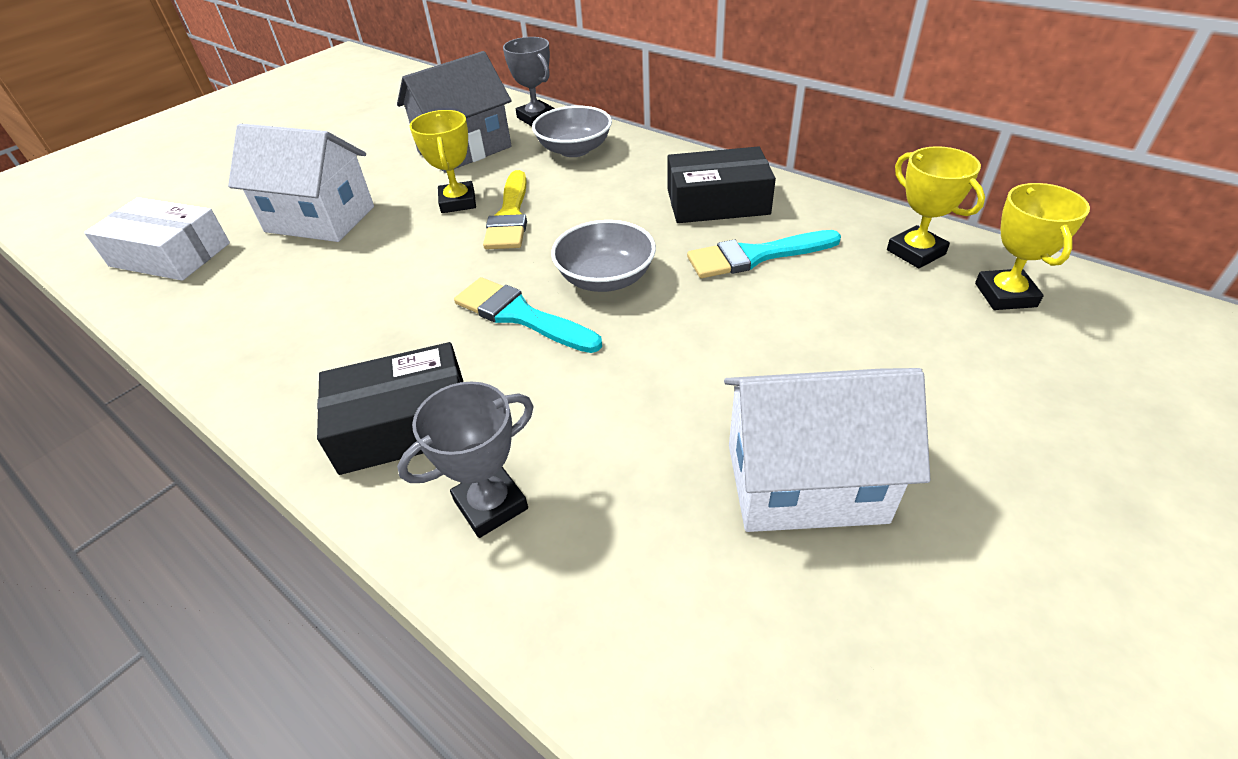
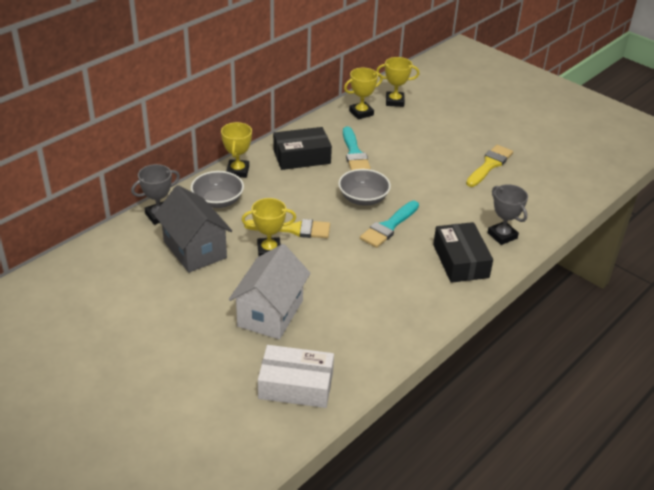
camera: 90 degrees left, 5 degrees down
white box [84,197,230,281] -> white box turned 75 degrees clockwise [258,345,334,408]
black box [668,146,776,223] -> black box turned 75 degrees clockwise [273,127,332,170]
white house [724,368,930,532] -> yellow brush [466,145,513,187]
none -> yellow trophy [221,122,252,178]

